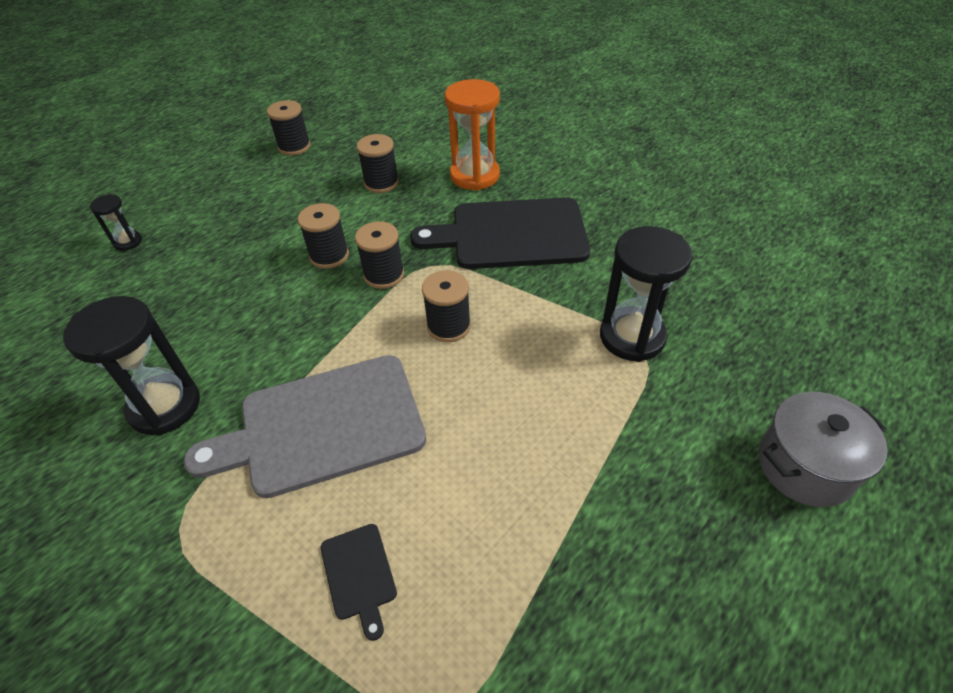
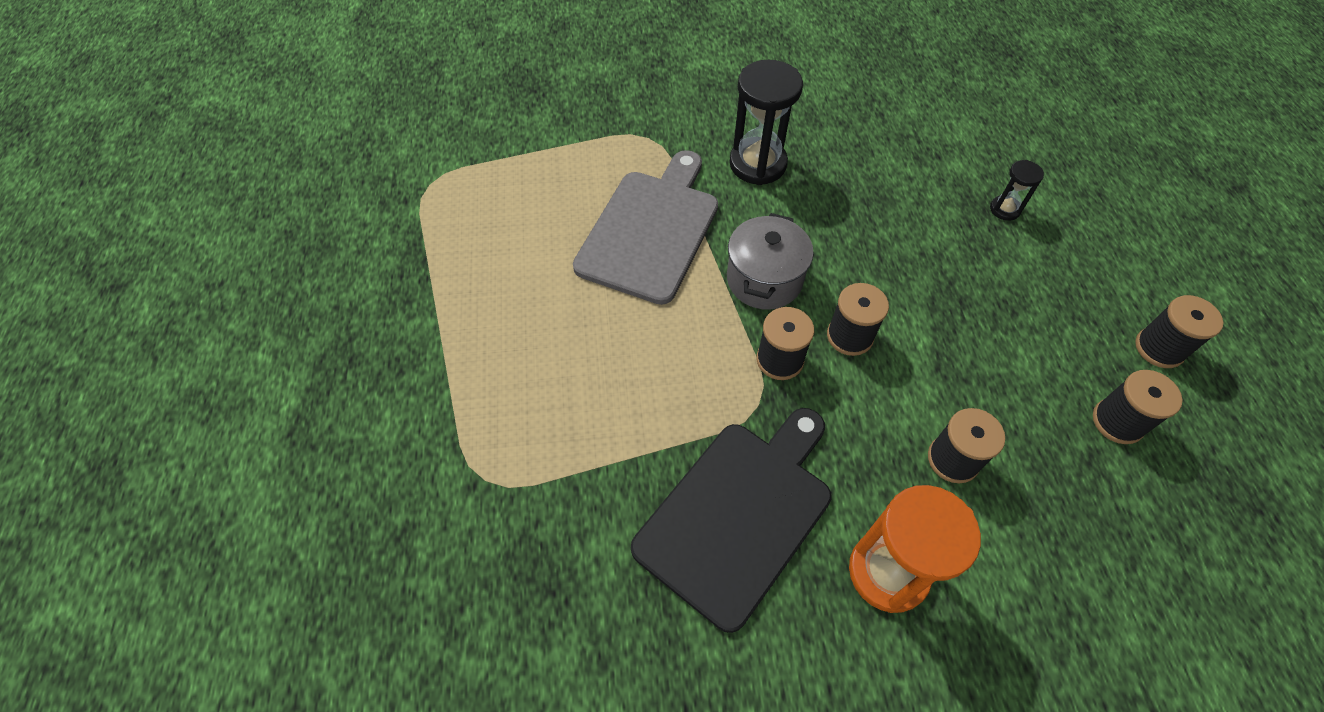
camera: 130 degrees right, 10 degrees up
black cutting board [321,524,397,641] -> none
black spool [422,270,471,342] -> black spool moved to [1135,295,1223,368]
black hourglass [600,226,692,362] -> none
grey pot [759,392,888,507] -> grey pot moved to [727,213,814,310]

